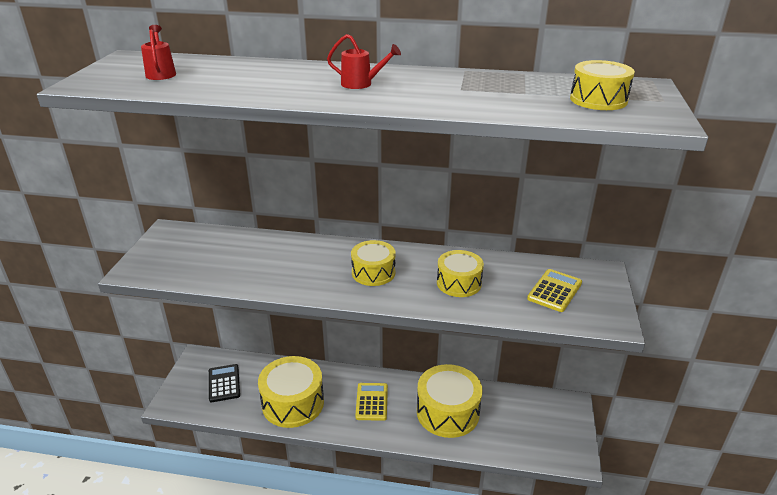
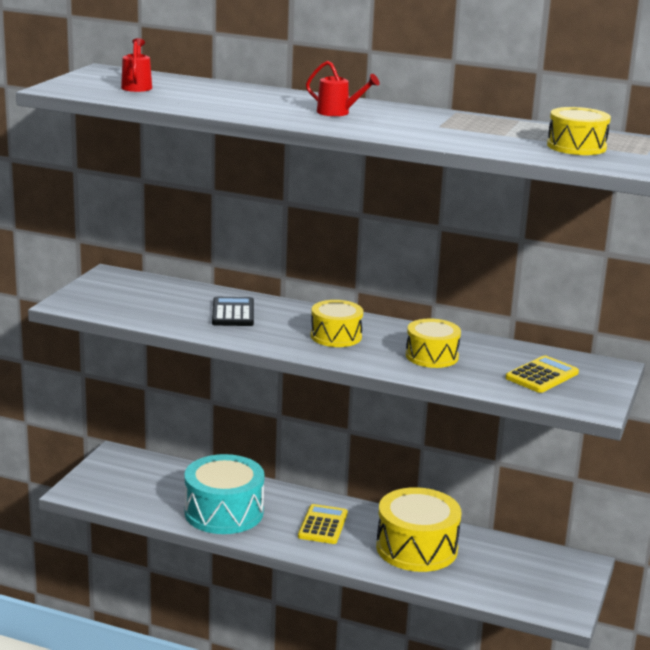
camera: 10 degrees right, 10 degrees down
black calculator [209,364,240,402] -> black calculator moved to [212,297,254,326]
yellow drum [258,356,324,428] -> turquoise drum [184,454,265,534]

